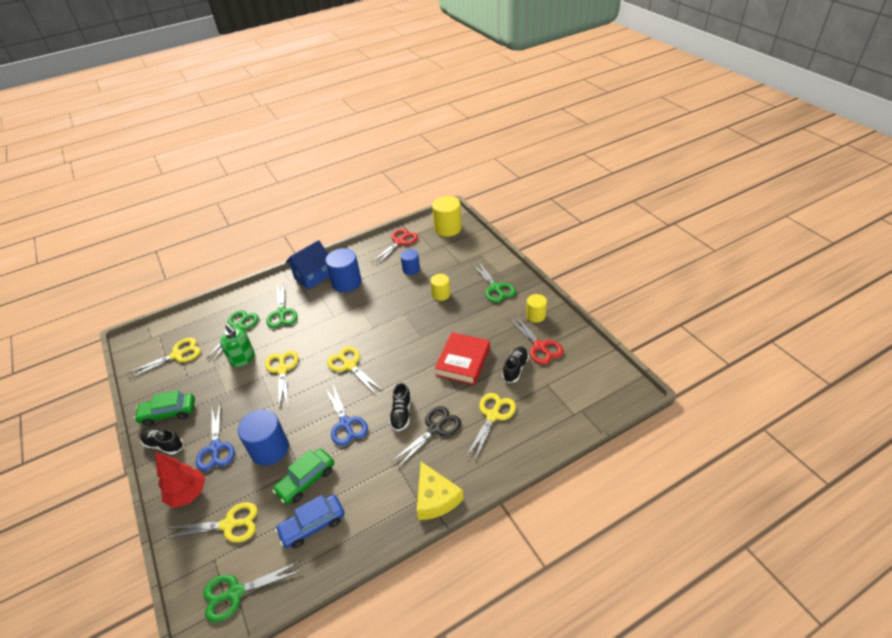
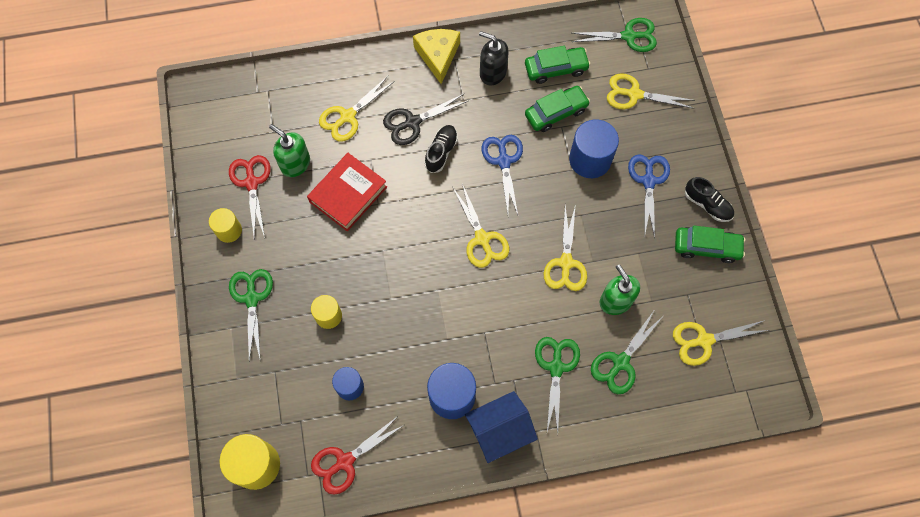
camera: 165 degrees left, 25 degrees up
red tree [155,452,205,508] -> none
blue car [275,495,345,548] -> green car [525,46,591,84]
black shoe [502,347,529,383] -> green soap dispenser [269,124,310,177]
none -> black soap dispenser [479,31,509,85]

